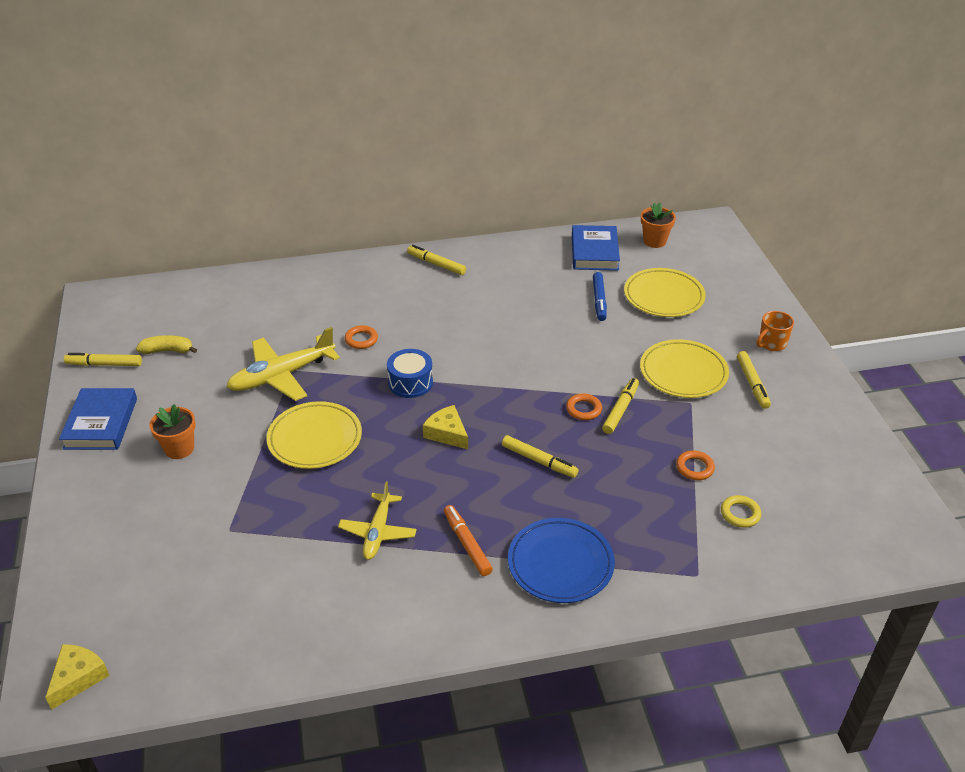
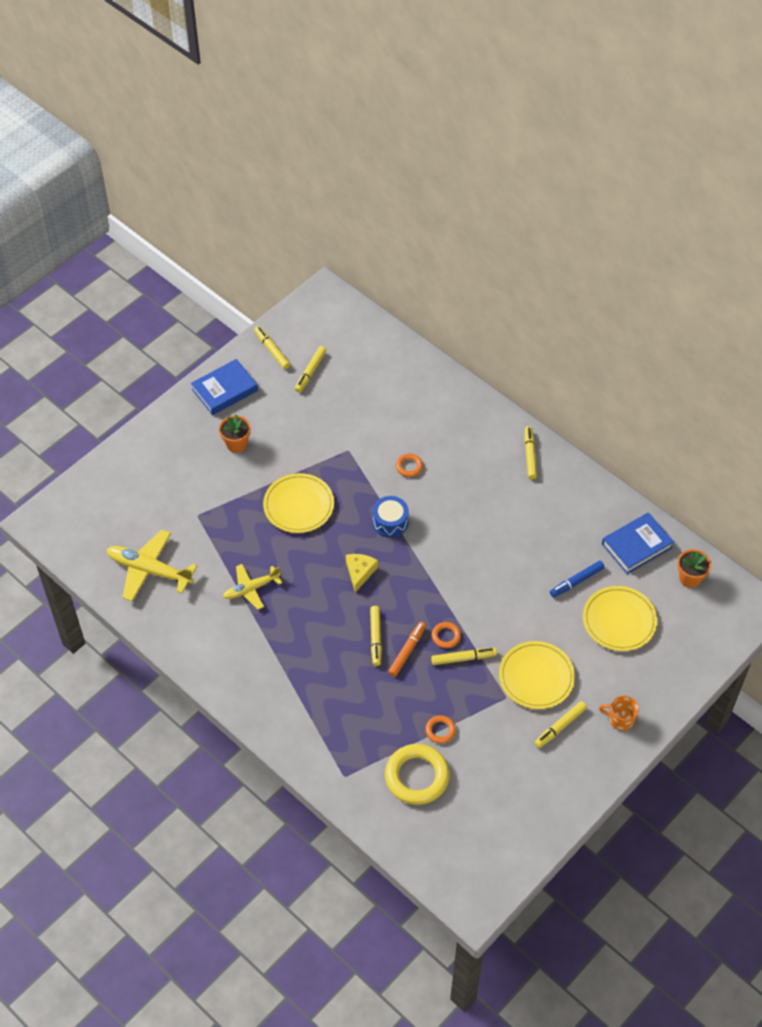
camera: 55 degrees right, 15 degrees up
yellow cheese [45,644,110,710] -> none
yellow banana [136,335,197,354] -> yellow marker [295,346,326,393]
yellow plane [226,327,340,401] -> yellow plane moved to [107,530,197,601]
orange marker [444,505,493,576] -> orange marker moved to [388,622,426,677]
blue plate [508,518,615,603] -> none
yellow ring [721,495,761,528] -> yellow ring [385,744,450,805], size x2.10

